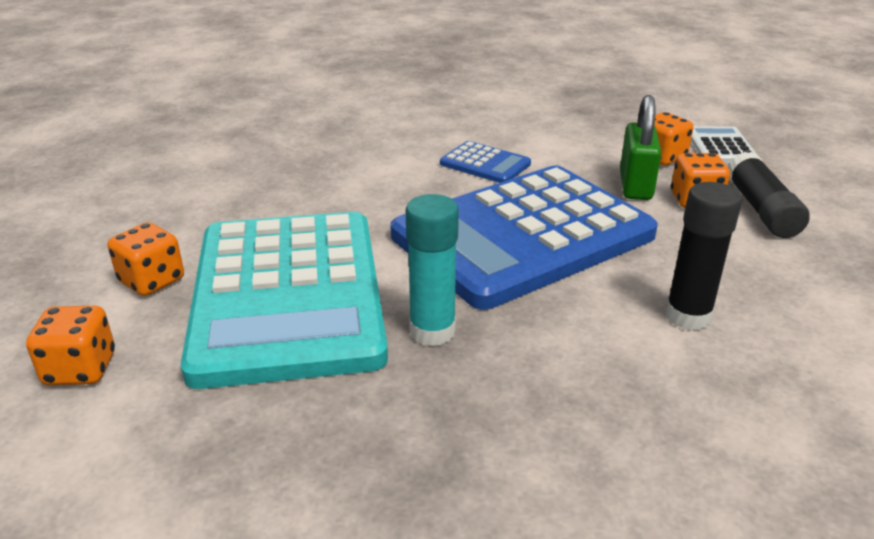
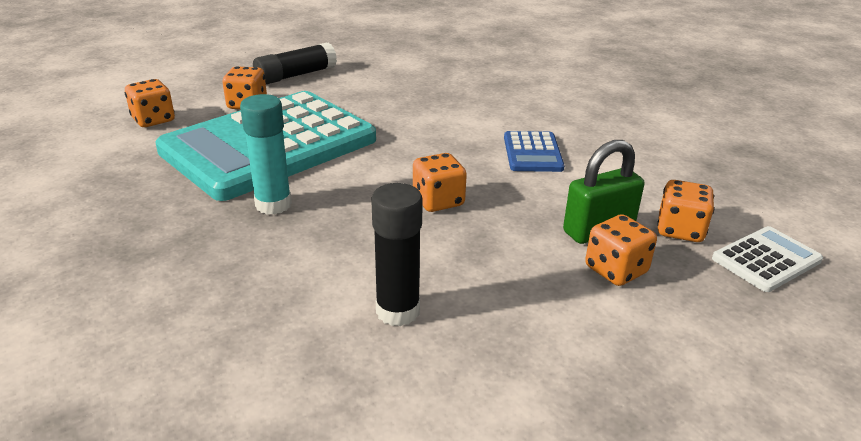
camera: 55 degrees right, 0 degrees up
blue calculator [390,166,658,310] -> orange dice [413,153,467,212]
black glue stick [728,152,810,238] -> black glue stick moved to [253,42,337,84]

